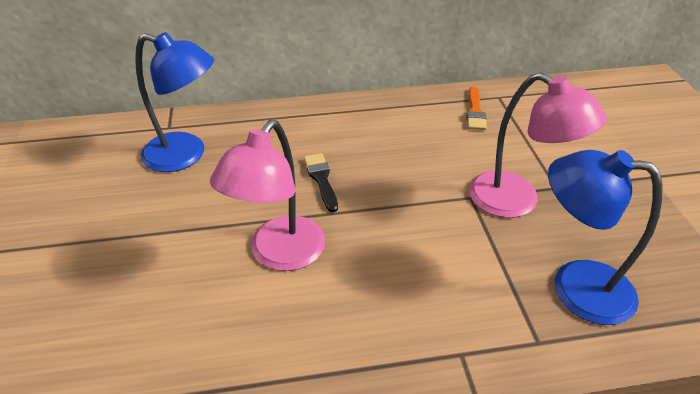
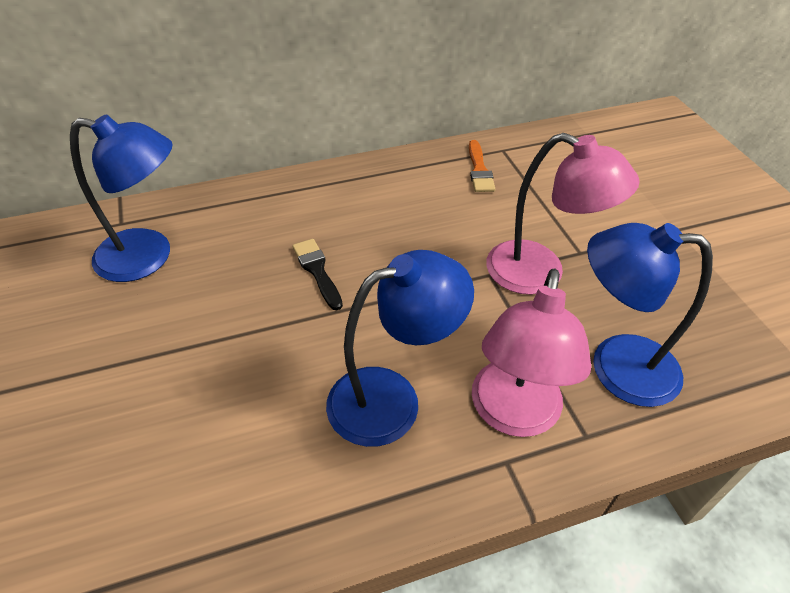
camera: 10 degrees left, 5 degrees up
pink lamp [210,120,326,271] -> pink lamp moved to [472,269,591,437]
none -> blue lamp [326,250,474,447]

